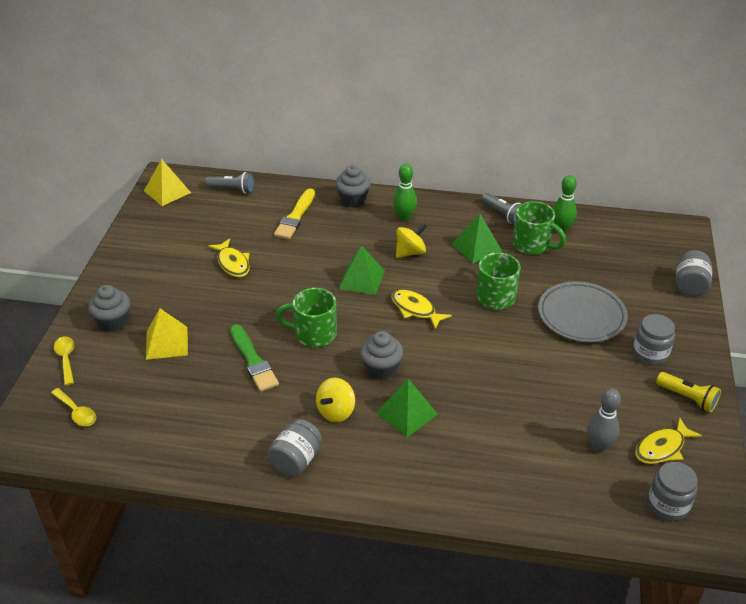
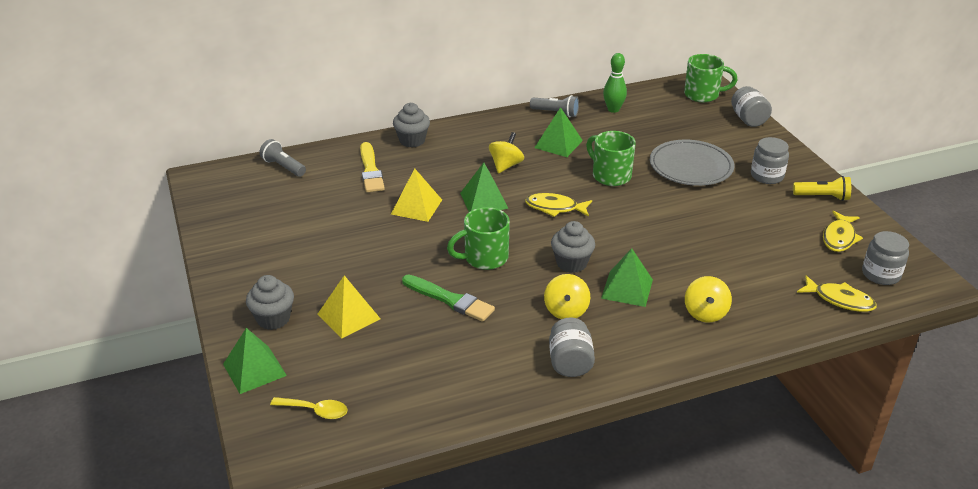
camera: 30 degrees left, 5 degrees down
yellow spoon [54,336,74,385] -> green pyramid [223,328,287,394]
yellow pyramid [144,159,191,206] -> yellow pyramid moved to [391,168,442,222]
grey flashlight [205,172,254,194] -> grey flashlight turned 120 degrees counterclockwise [259,139,306,177]
yellow fish [208,238,250,277] -> yellow fish moved to [797,275,877,312]
green bowling pin [393,164,417,221] -> none
green mug [513,201,566,255] -> green mug moved to [684,54,737,102]
grey bowling pin [587,388,621,452] -> none
none -> yellow spinning top [685,276,732,322]

